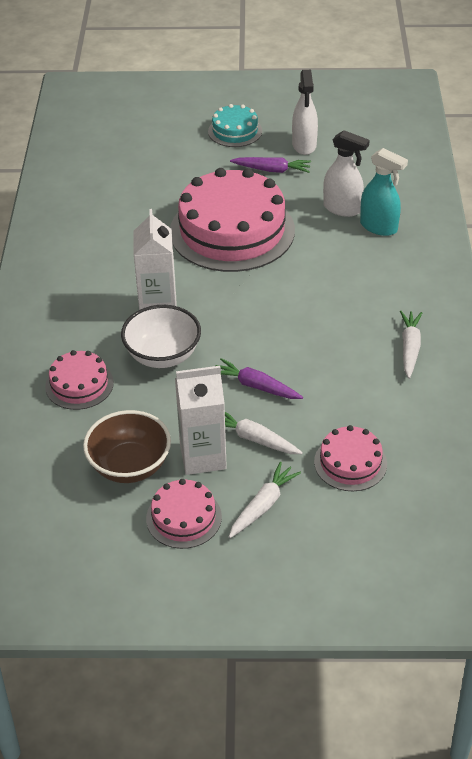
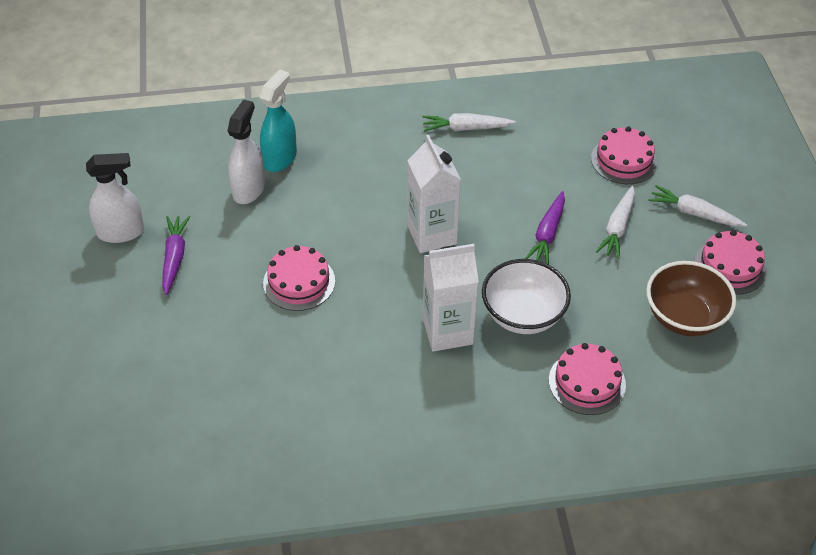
camera: 100 degrees left, 5 degrees up
pink cake [170,168,295,272] -> pink cake [263,245,335,311], size x0.48
white carton [175,366,227,475] -> white carton moved to [407,135,461,253]
turquoise cake [208,104,262,147] -> none

